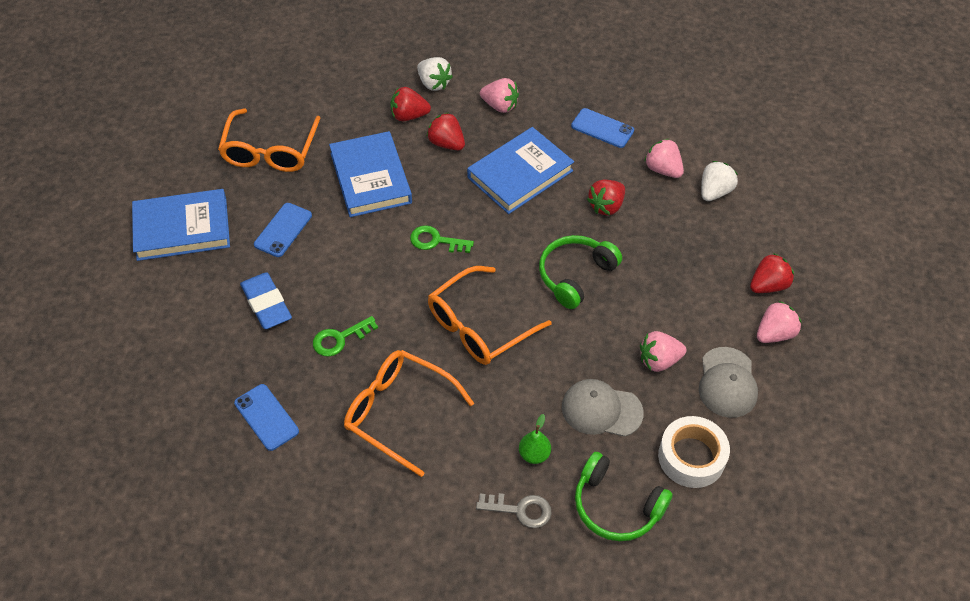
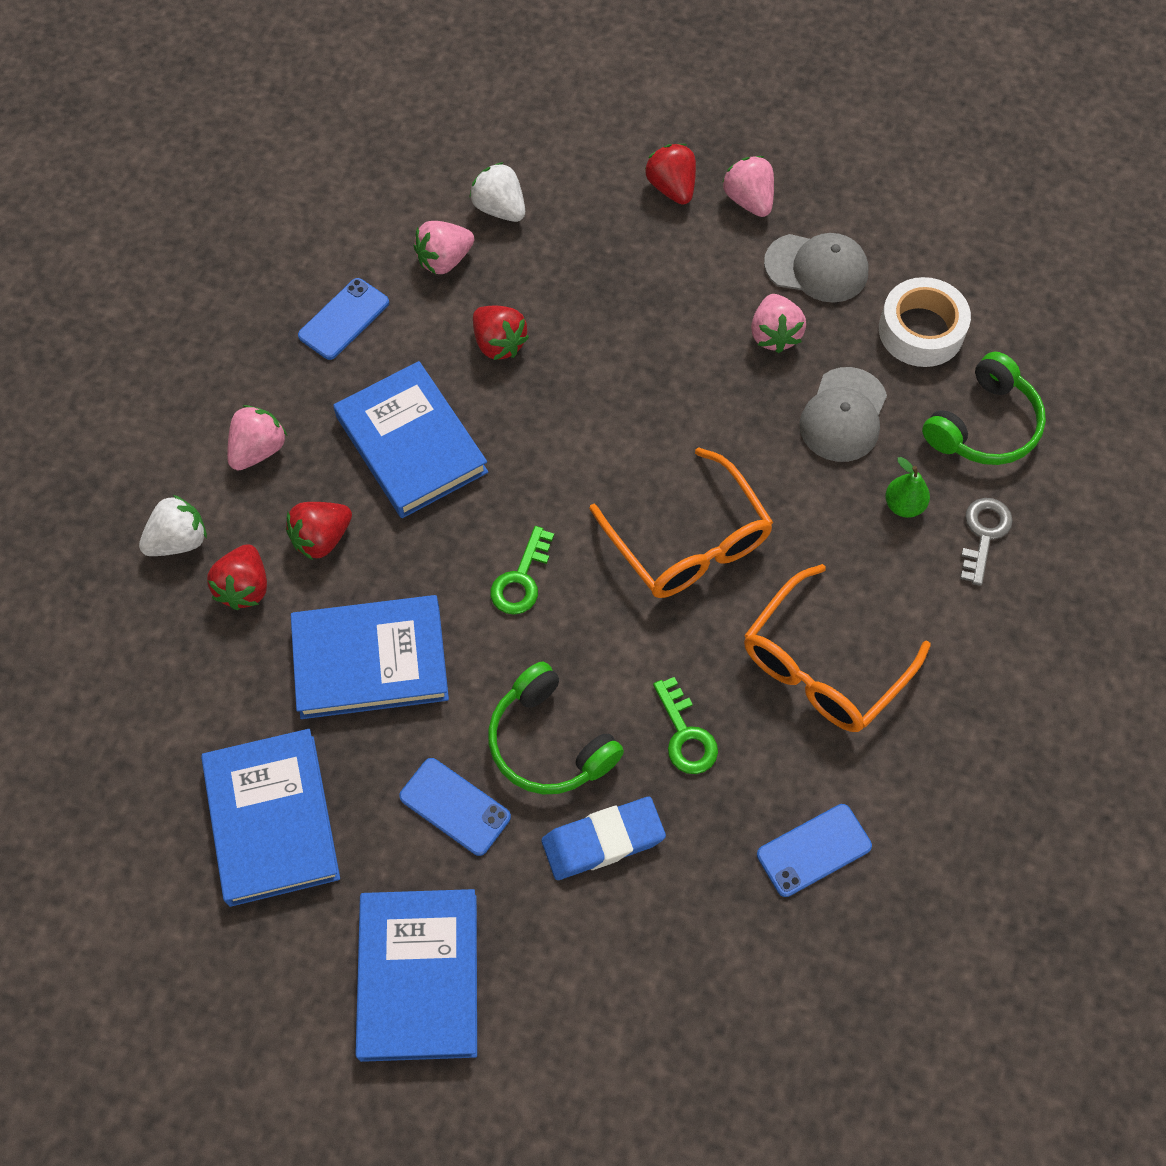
camera: 80 degrees left, 10 degrees up
orange glasses [218,108,321,172] -> blue book [201,729,340,907]
green headphones [539,235,622,309] -> green headphones moved to [488,661,624,795]

